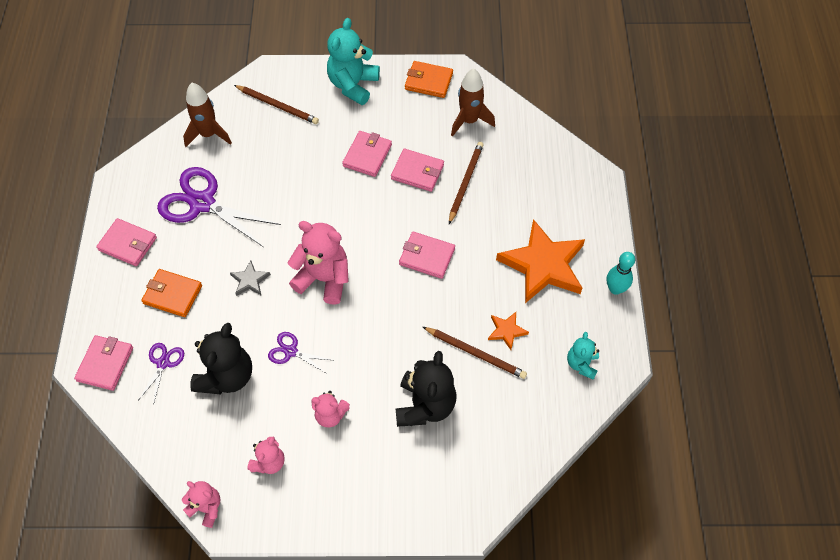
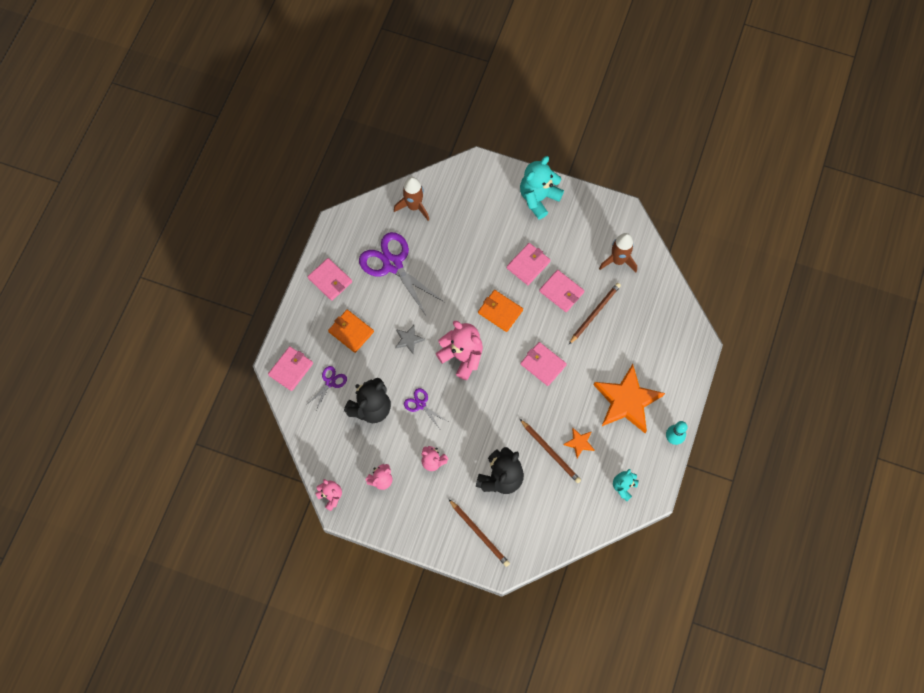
camera: 20 degrees right, 10 degrees up
brown pencil [234,85,319,124] -> brown pencil moved to [449,499,510,567]
orange wallet [405,61,453,98] -> orange wallet moved to [478,290,523,332]

